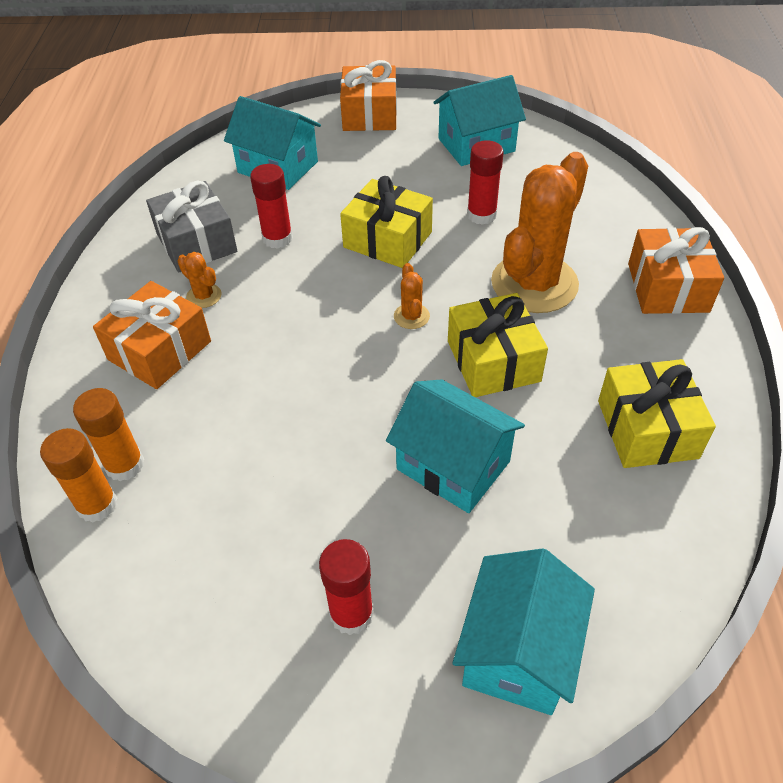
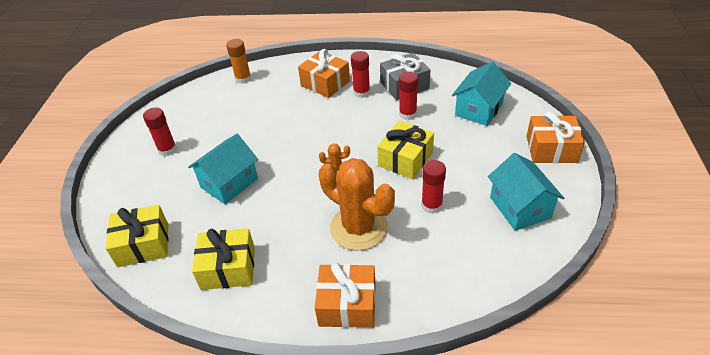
camera: 95 degrees right, 5 degrees down
orange glue stick [73,388,144,481] -> none
orange cactus [177,252,222,308] -> red glue stick [351,51,370,98]
yellow gift [448,293,548,397] -> yellow gift moved to [106,205,168,267]
turquoise house [452,548,595,715] -> none

